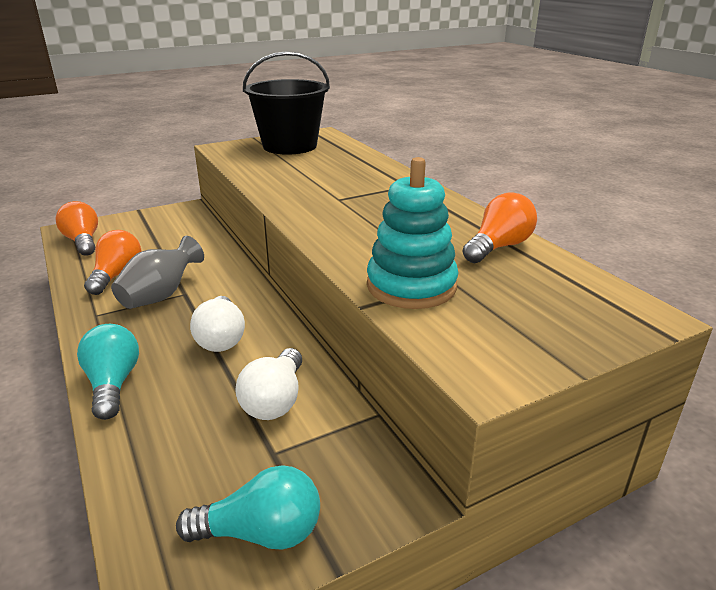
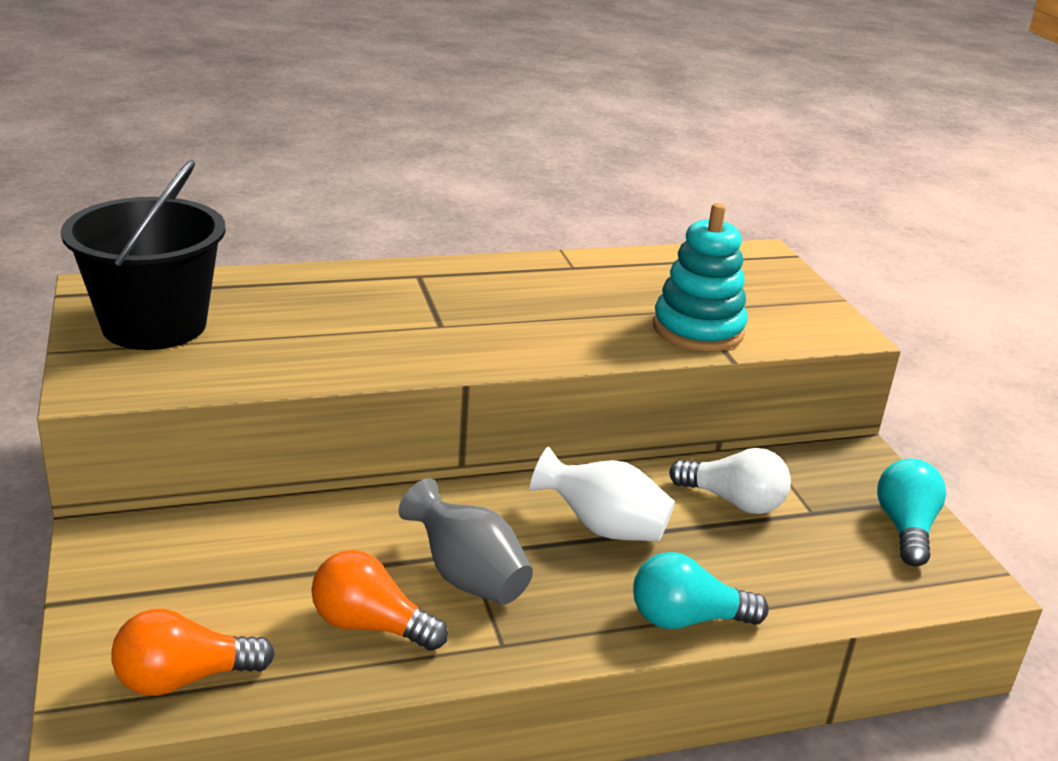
camera: 80 degrees left, 0 degrees up
white light bulb [190,296,245,352] -> white vase [530,447,675,541]
orange light bulb [462,192,537,263] -> none

